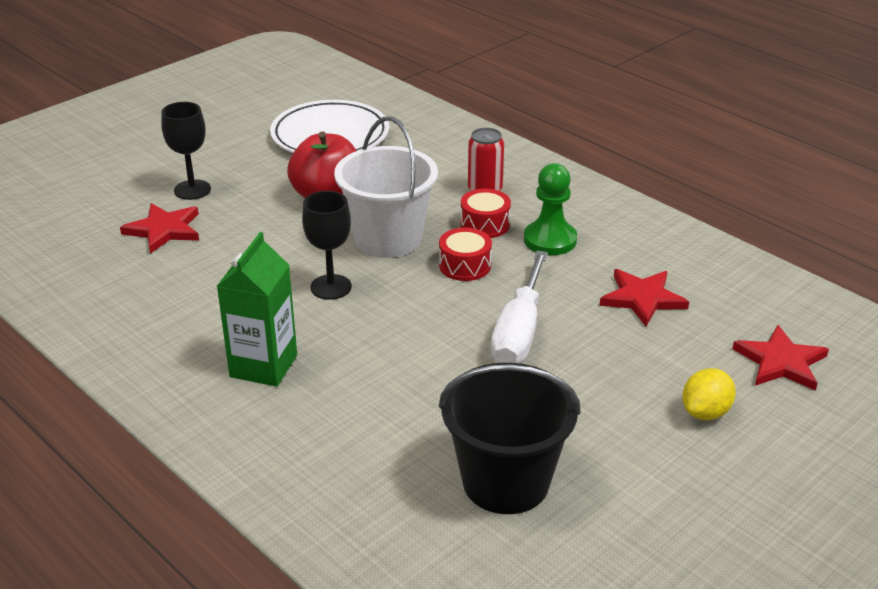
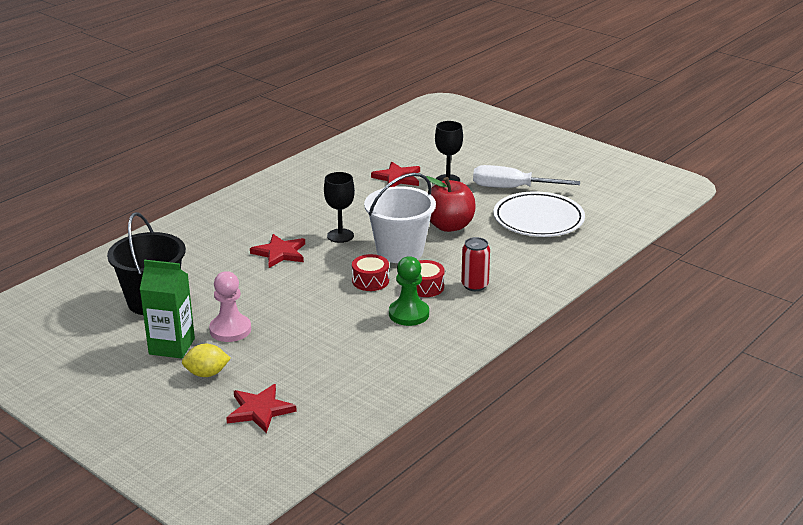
camera: 85 degrees right, 5 degrees down
green carton [217,232,297,387] -> green carton moved to [140,260,195,359]
white screwdriver [491,251,548,364] -> white screwdriver moved to [473,165,580,188]
red star [599,269,689,326] -> red star moved to [250,234,305,268]
yellow lemon [682,368,736,420] -> yellow lemon turned 45 degrees counterclockwise [182,344,231,377]
none -> pink pawn [209,271,251,342]

